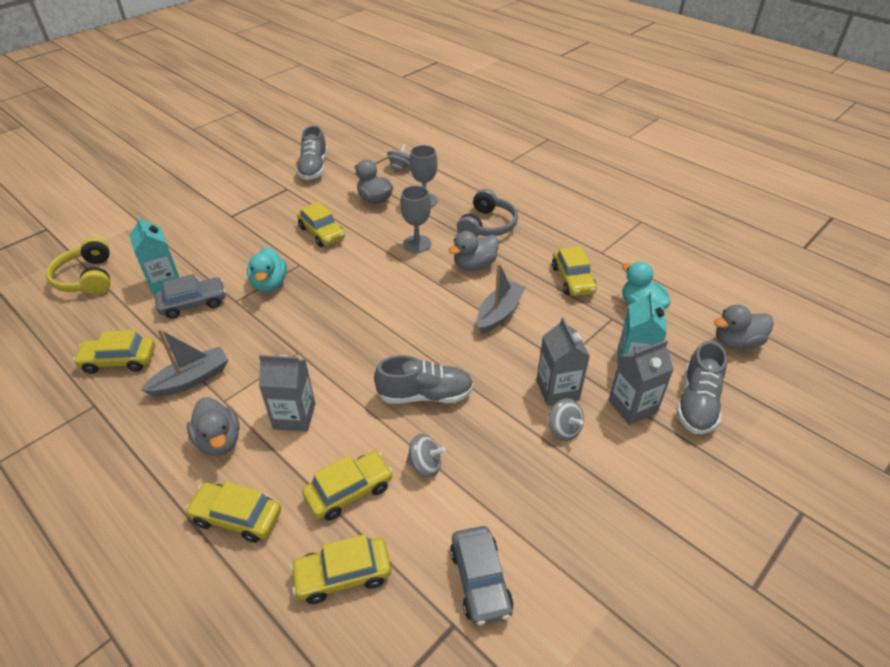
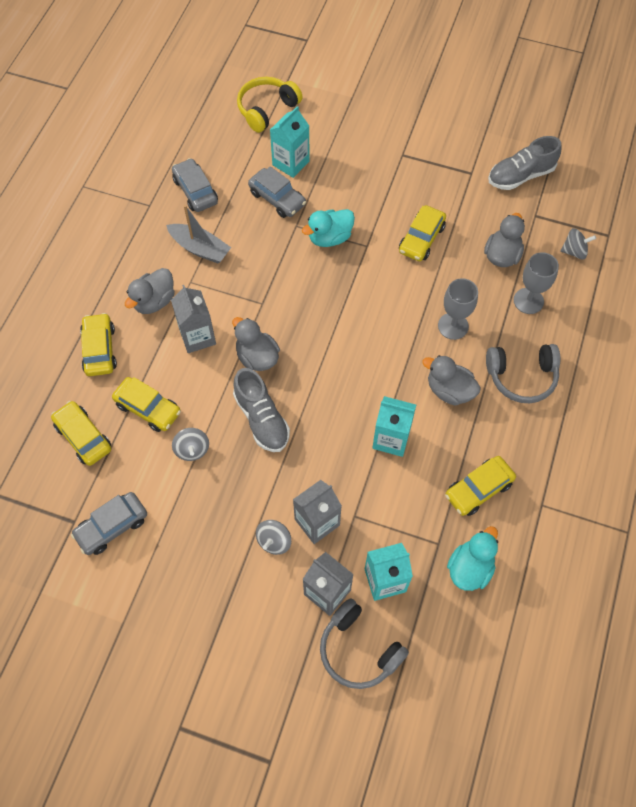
camera: 65 degrees right, 20 degrees up
yellow car [73,330,155,374] -> grey car [172,158,218,212]
grey boat [477,264,526,334] -> turquoise carton [372,396,416,457]
grey shoe [676,341,727,434] -> grey headphones [320,598,409,689]
grey duck [714,305,774,350] -> grey duck moved to [232,317,280,371]

